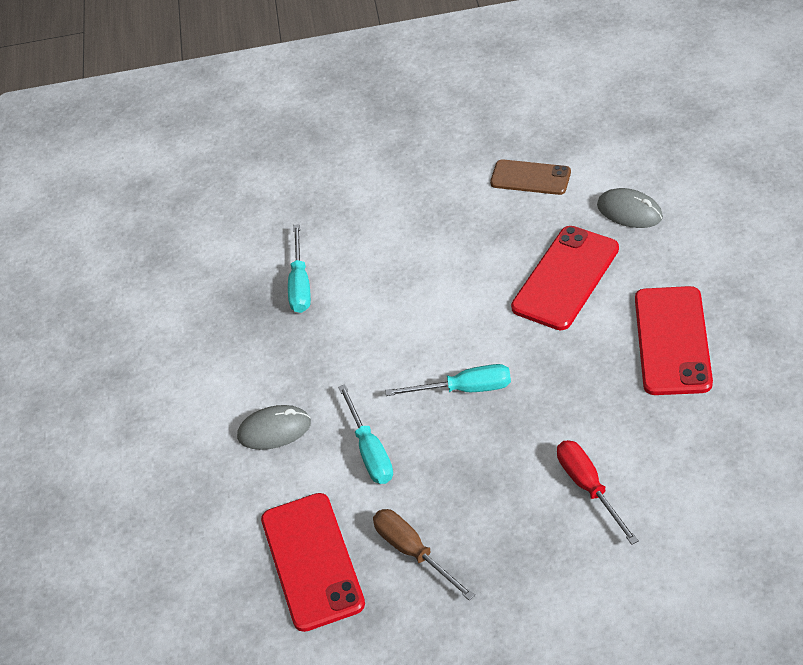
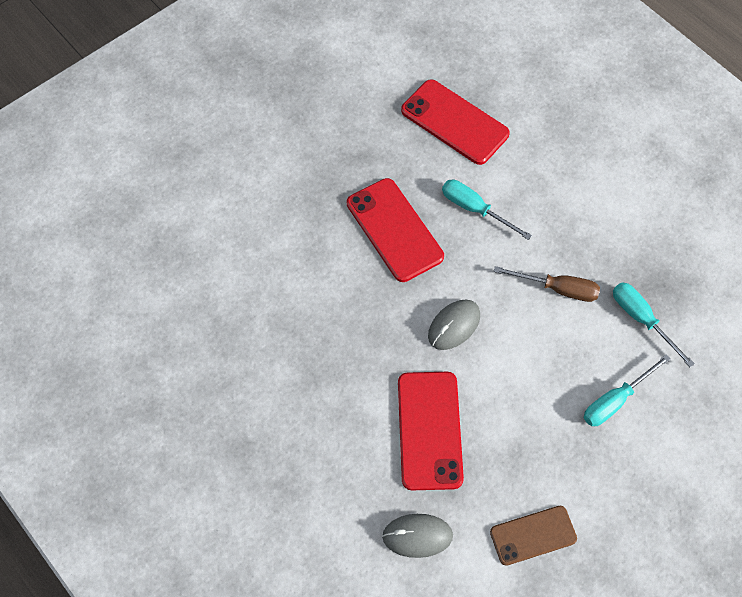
camera: 140 degrees right, 15 degrees up
grey mouse [237,405,311,450] -> grey mouse moved to [428,300,480,350]
brown screwdriver [373,509,475,601] -> brown screwdriver moved to [494,266,600,302]
turquoise screwdriver [385,364,511,396] -> turquoise screwdriver moved to [584,354,670,426]
red screwdriver [557,440,639,545] -> none
red phone [635,286,713,395] -> red phone moved to [347,178,444,282]

